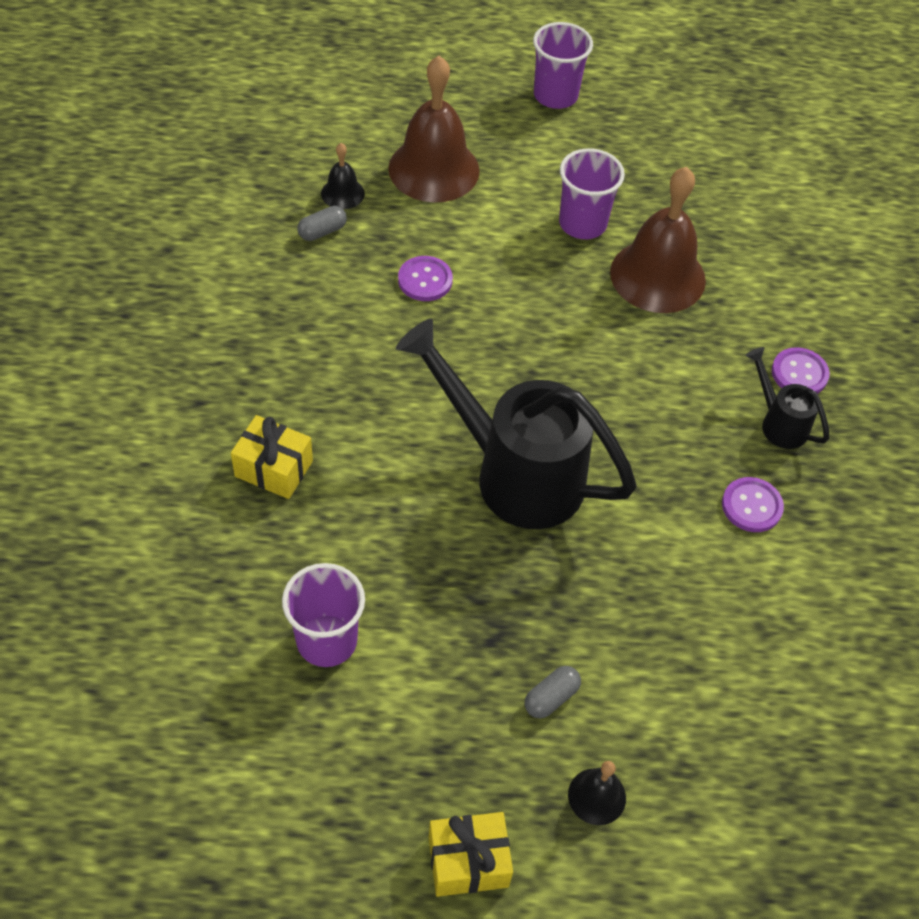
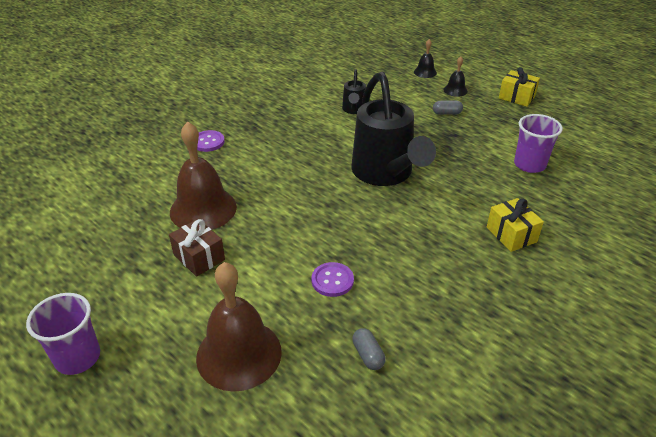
camera: 135 degrees left, 15 degrees down
grey capsule [297,206,347,241] -> grey capsule turned 60 degrees clockwise [352,328,385,370]
black bell [321,143,365,209] -> black bell moved to [414,39,437,78]
purple cup [559,148,625,239] -> brown gift [169,219,225,277]
purple button [722,477,784,532] -> none
black watering can [745,347,829,449] -> black watering can moved to [342,69,366,114]

